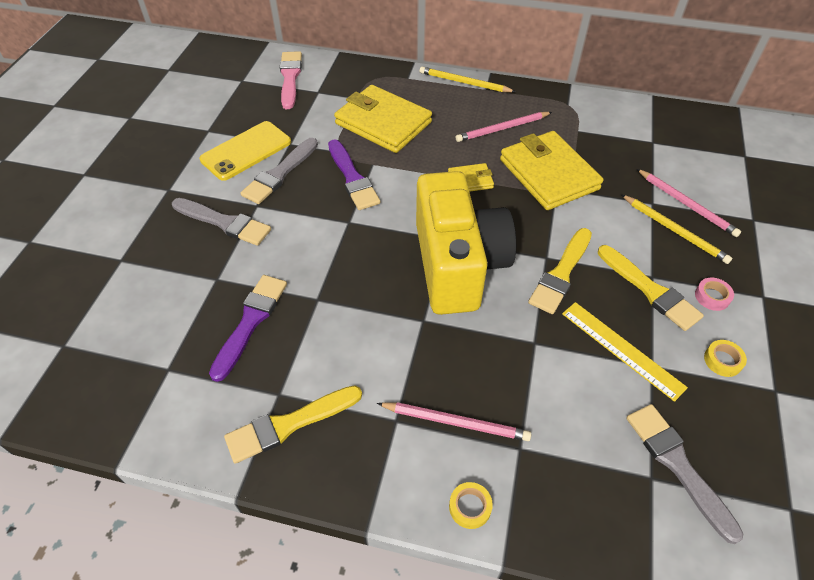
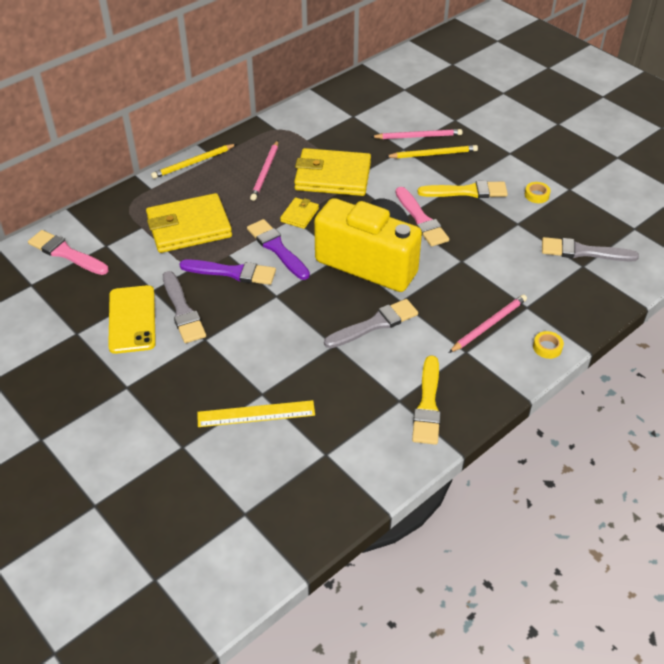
camera: 55 degrees left, 5 degrees down
grey brush [172,198,271,246] -> grey brush moved to [324,299,418,348]
purple brush [209,275,287,382] -> purple brush moved to [247,219,310,280]
yellow brush [528,228,592,314] -> pink brush [395,187,449,247]
yellow ruler [562,302,688,402] -> yellow ruler moved to [197,400,315,427]
pink tape [695,277,734,311] -> none

